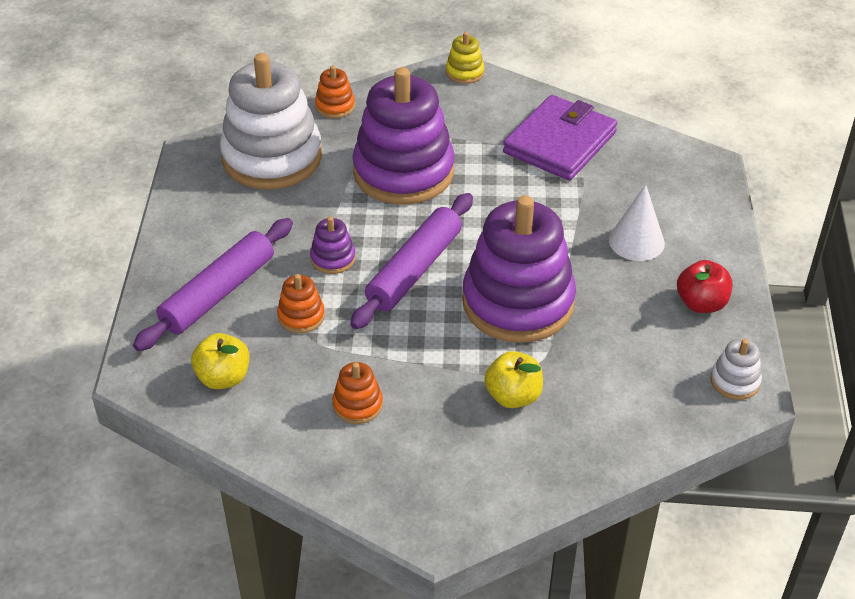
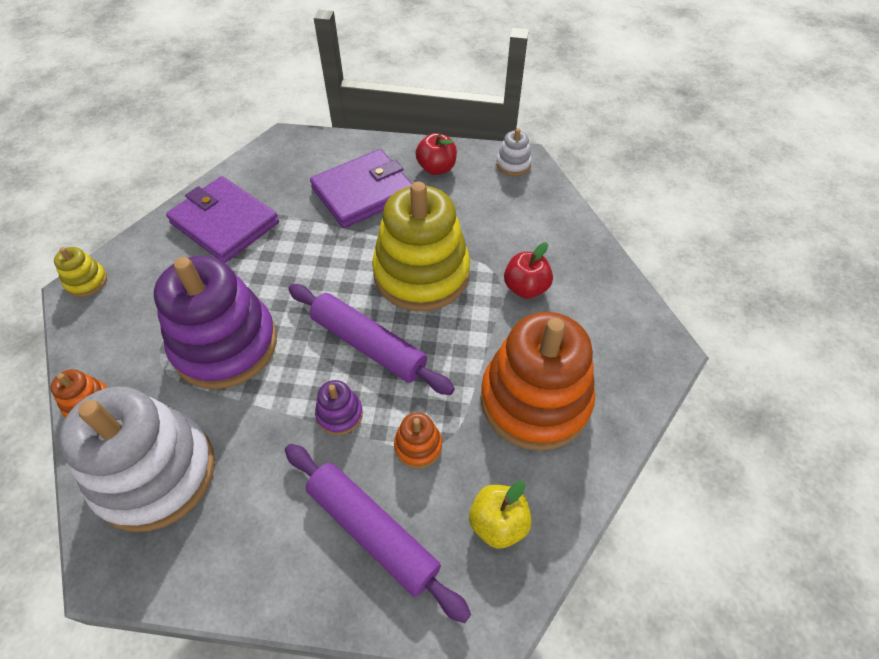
camera: 85 degrees left, 10 degrees up
orange stacking toy [332,362,383,424] -> orange stacking toy [480,312,595,451], size x2.41
purple stacking toy [462,196,576,343] -> yellow stacking toy [372,182,470,311]
yellow apple [484,351,543,408] -> red apple [504,242,553,299]
white cone [609,184,665,261] -> purple wallet [310,149,412,228]

